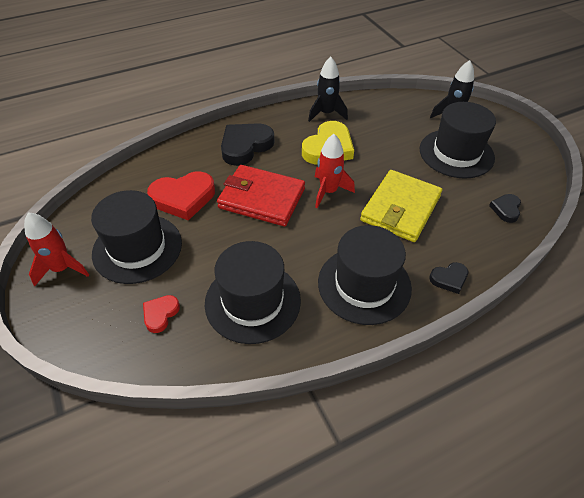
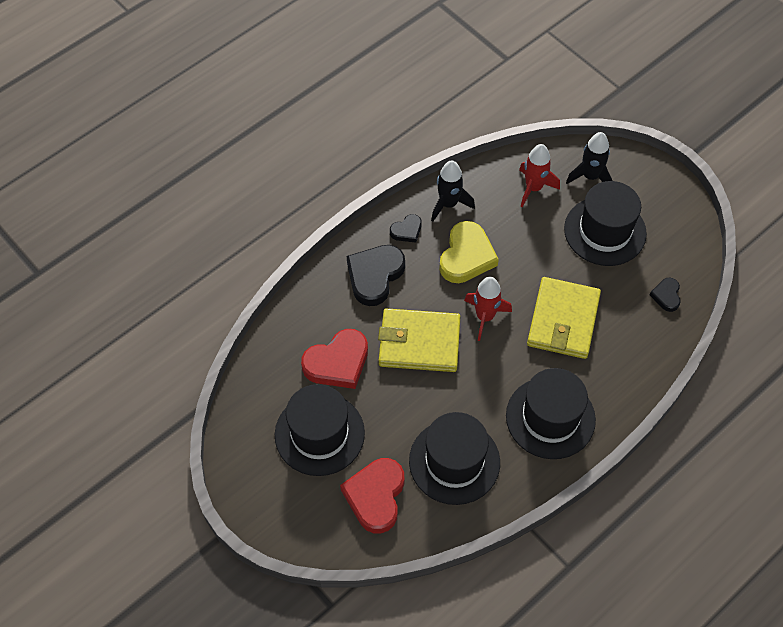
camera: 15 degrees left, 10 degrees up
red rocket [24,212,89,286] -> red rocket moved to [519,144,560,207]
red heart [143,295,180,333] -> red heart [340,458,404,533], size x1.92
red wallet [217,165,305,226] -> yellow wallet [378,308,461,372]
black heart [429,262,468,294] -> black heart moved to [390,214,422,243]

